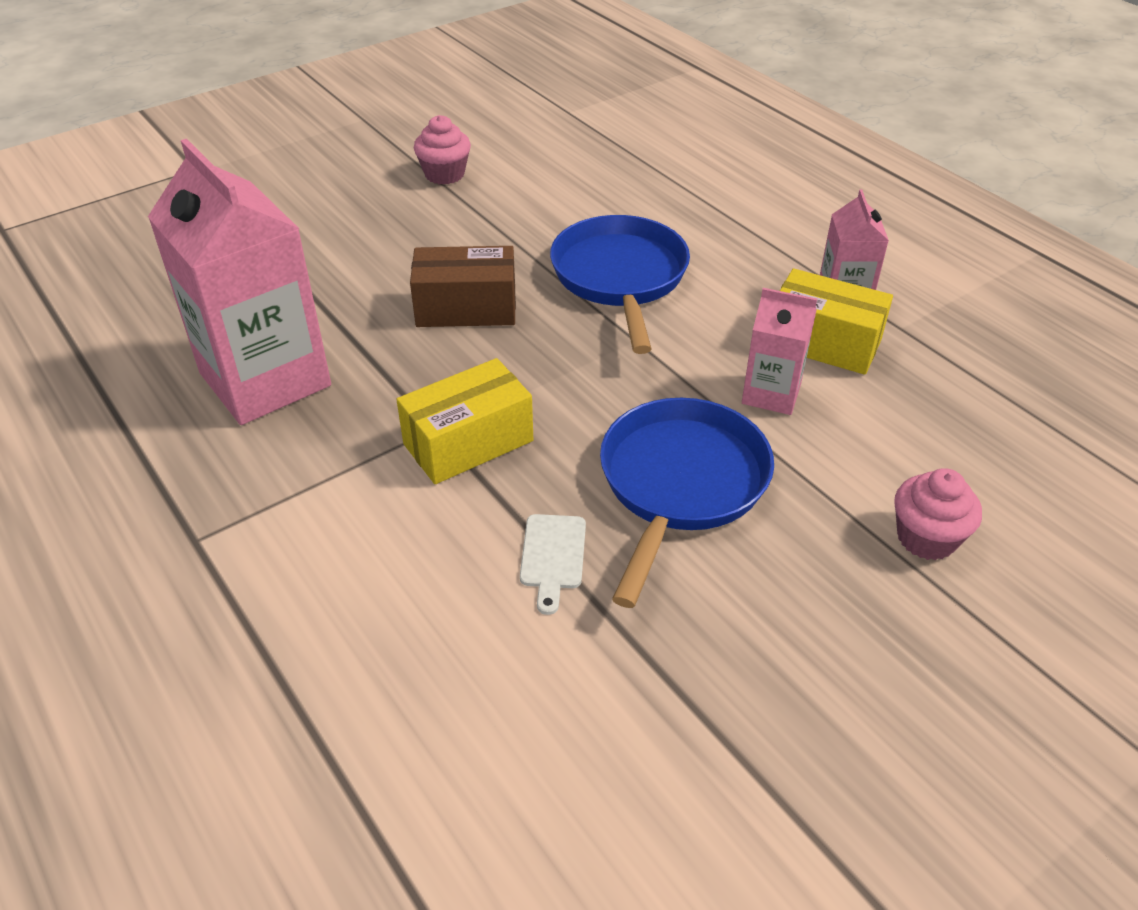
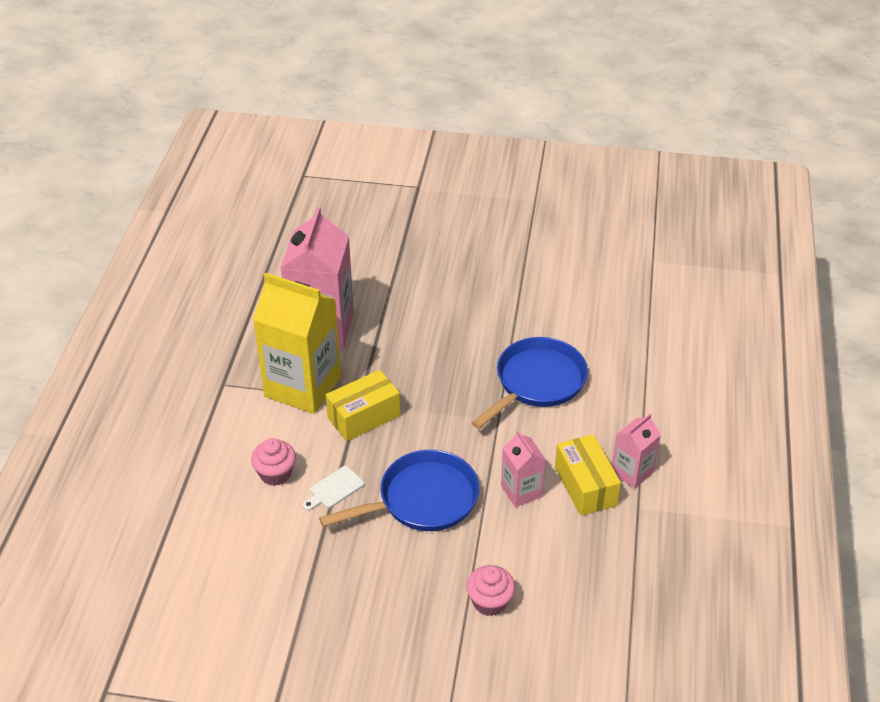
camera: 45 degrees right, 0 degrees up
yellow box [396,358,533,484] -> yellow box turned 45 degrees counterclockwise [326,370,400,441]
brown box [410,246,516,327] -> none
pink cupcake [414,115,471,185] -> pink cupcake moved to [251,438,296,486]
none -> yellow carton [253,273,341,414]

